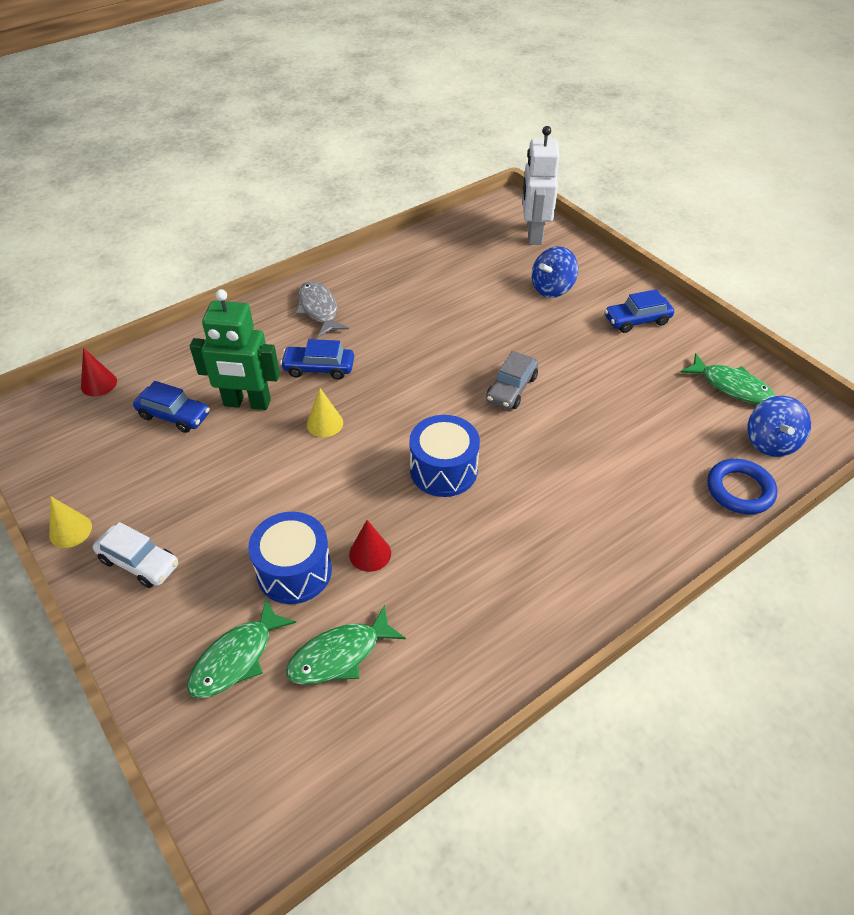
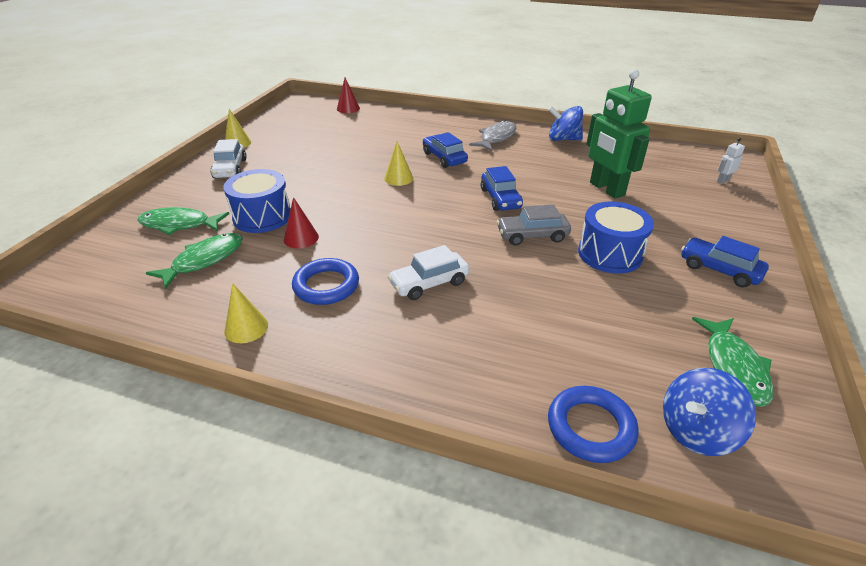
camera: 55 degrees right, 10 degrees down
blue car [133,381,210,433] -> blue car moved to [481,166,523,211]
green robot [190,289,280,410] -> green robot moved to [586,69,652,199]
green fish [286,605,406,685] -> green fish turned 105 degrees clockwise [146,233,243,289]
blue drum [409,415,480,497] -> blue drum moved to [578,202,654,274]
white robot [522,126,560,245] -> white robot [717,138,745,184], size x0.40
blue spinning top [532,246,578,298] -> blue spinning top moved to [548,106,583,141]
none -> yellow cone [224,283,268,343]
none -> blue ring [292,258,359,305]
none -> white car [388,245,469,300]

